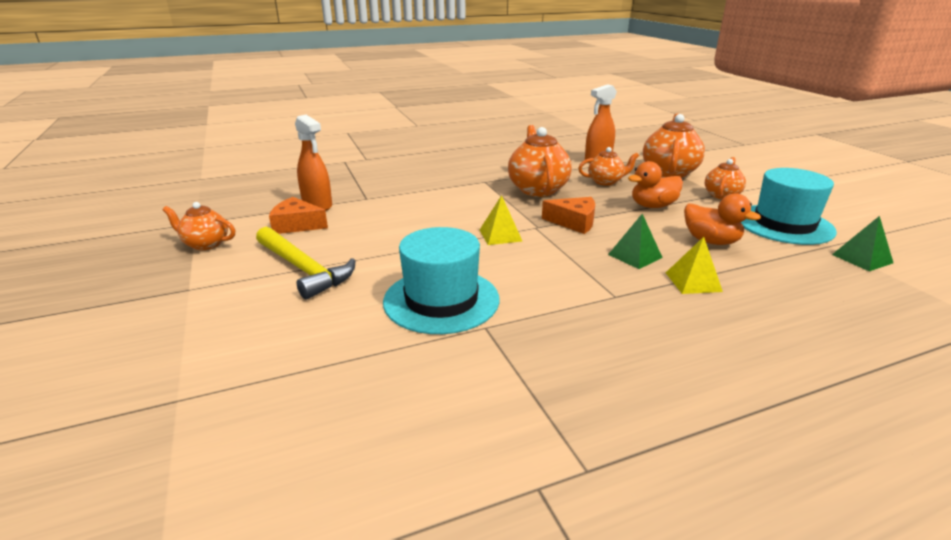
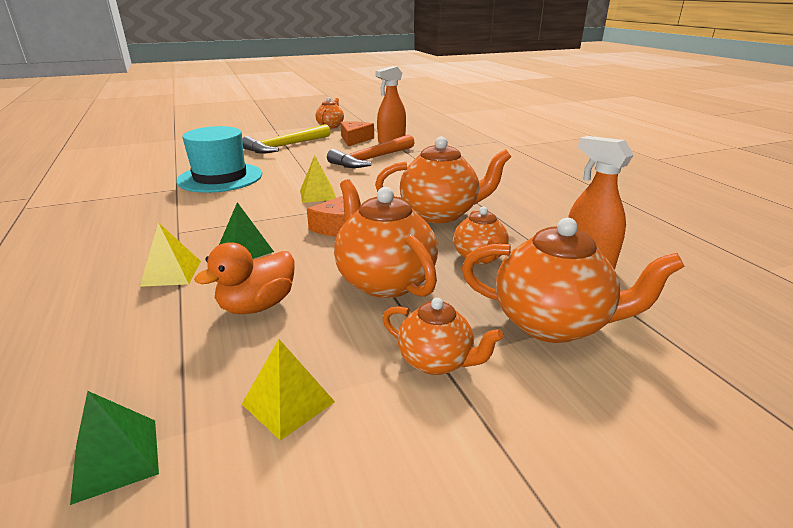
camera: 90 degrees right, 0 degrees up
orange duck [628,161,683,208] -> orange teapot [334,179,438,298]
turquoise hat [741,168,837,245] -> yellow pyramid [242,339,335,441]
none -> orange hammer [327,135,415,168]

